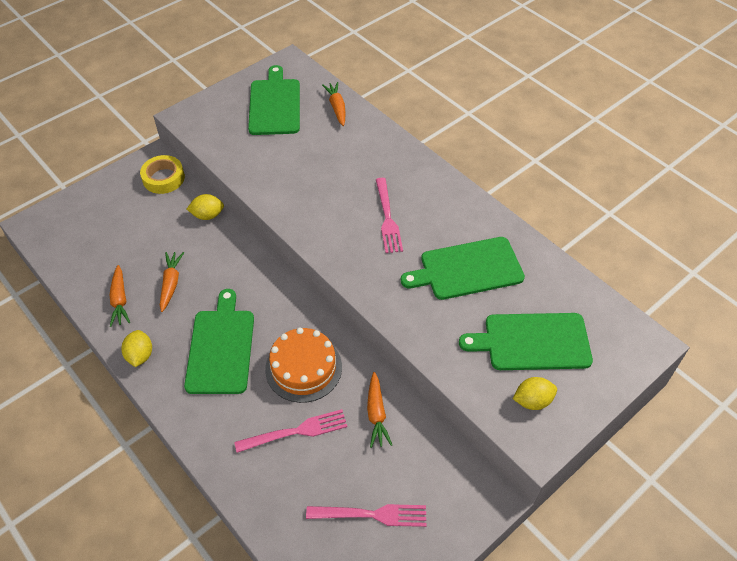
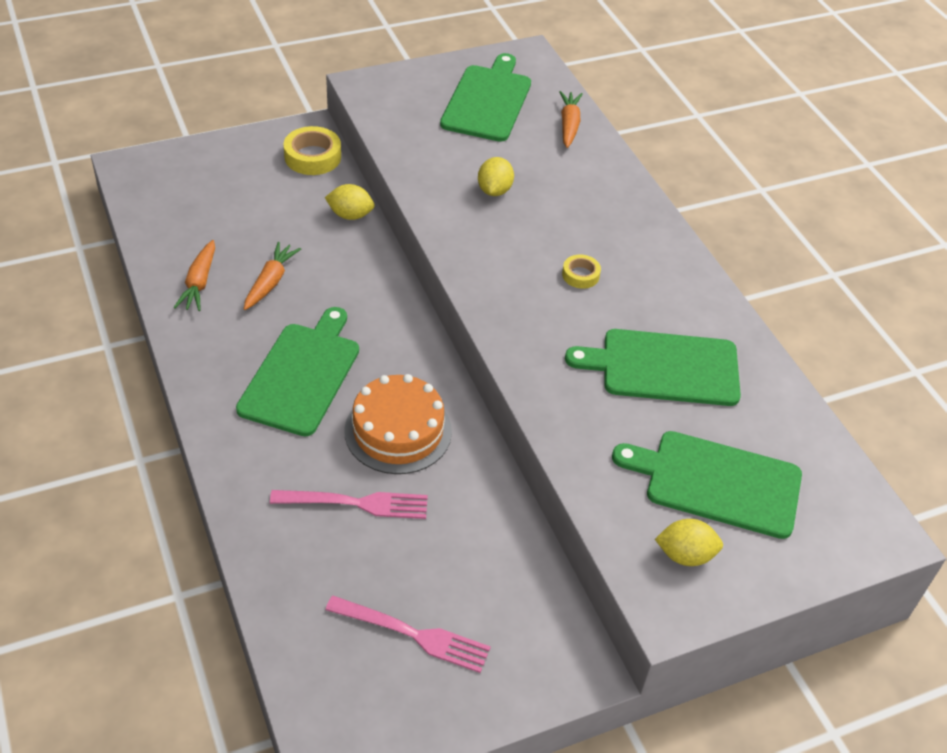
camera: 15 degrees right, 5 degrees down
yellow lemon [121,330,152,367] -> yellow lemon moved to [478,157,514,196]
orange carrot [367,372,392,448] -> none
pink fork [376,178,403,253] -> yellow tape [562,254,601,289]

